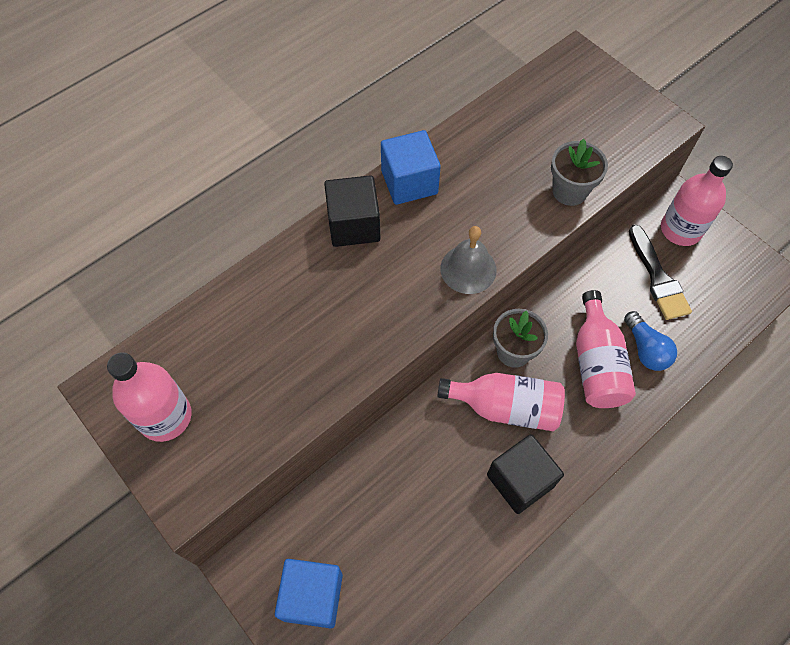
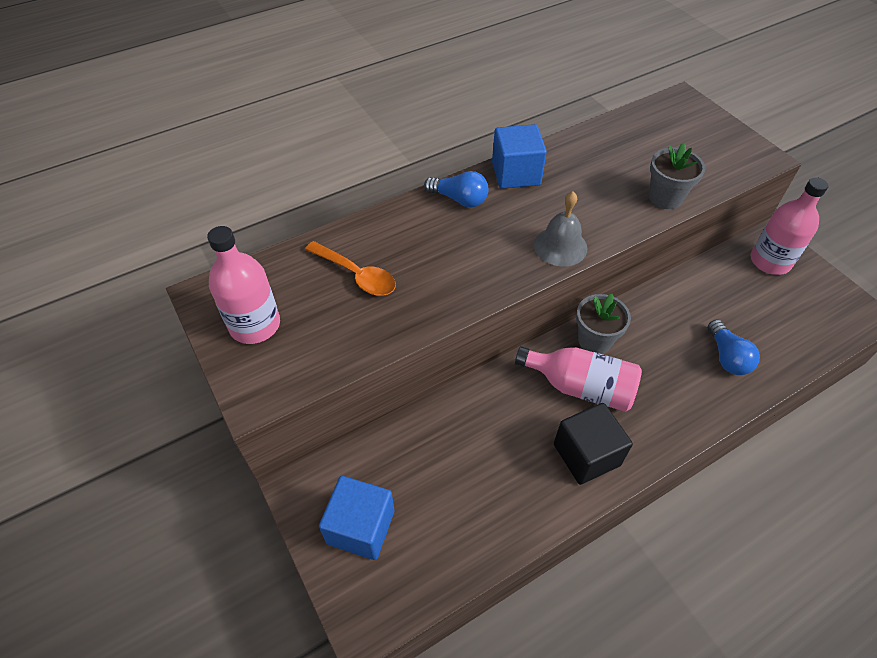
camera: 10 degrees right, 10 degrees down
black cube [324,175,380,247] -> blue light bulb [424,171,488,208]
pink bottle [576,290,636,408] -> none
black brush [629,225,692,320] -> none
none -> orange spoon [305,241,396,296]

